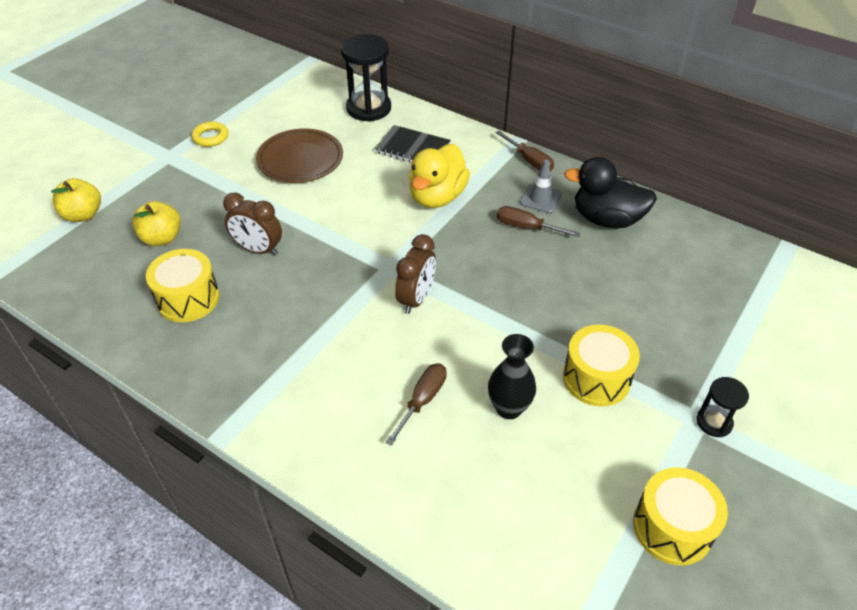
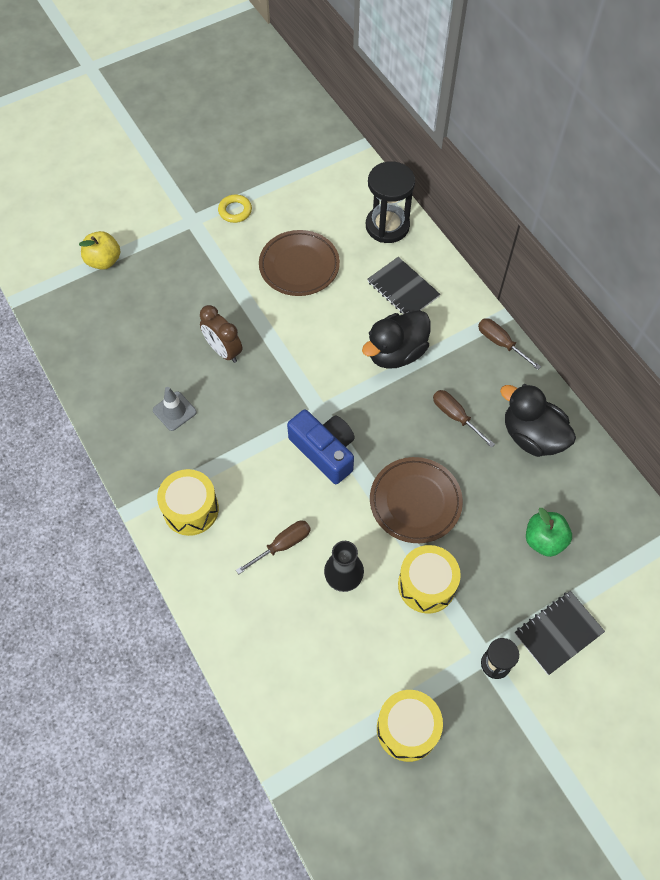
camera: 25 degrees right, 15 degrees up
yellow apple [132,201,181,246] -> none
yellow drum [146,249,220,322] -> yellow drum moved to [157,469,219,536]
brown clock [395,234,436,314] -> blue camera [287,409,355,484]
yellow duck [409,144,470,208] -> black duck [362,310,431,369]
brown screwdriver [495,131,554,172] -> brown screwdriver turned 150 degrees clockwise [478,318,541,370]
grey traffic cone [520,160,562,213] -> grey traffic cone moved to [153,387,197,431]
none -> brown plate [370,457,463,543]
none -> black notebook [515,591,605,675]
none -> green apple [526,508,572,557]

